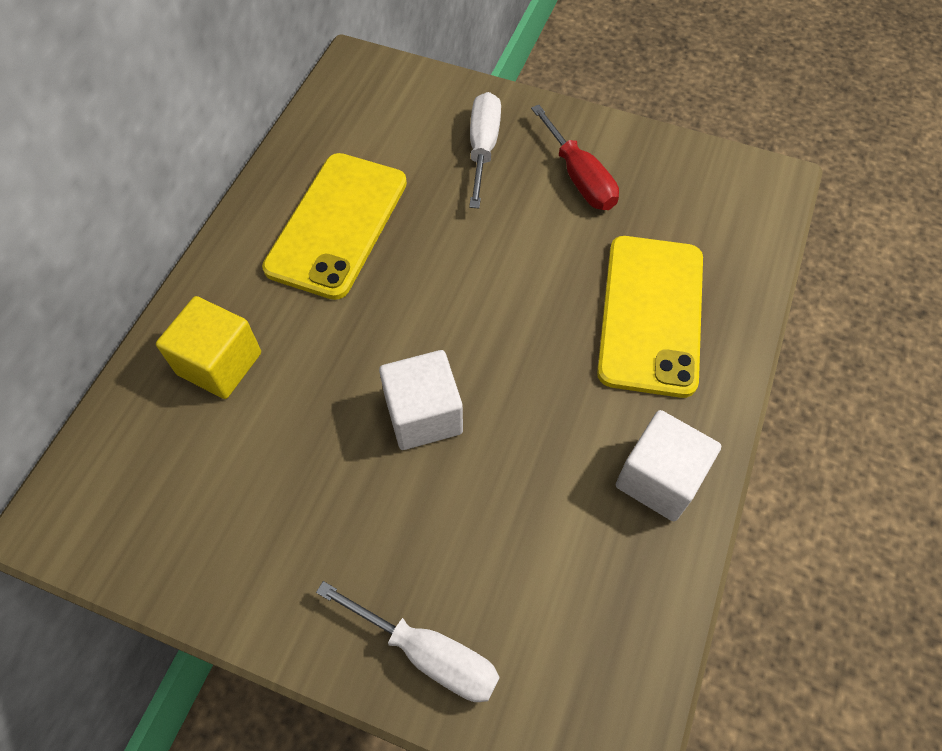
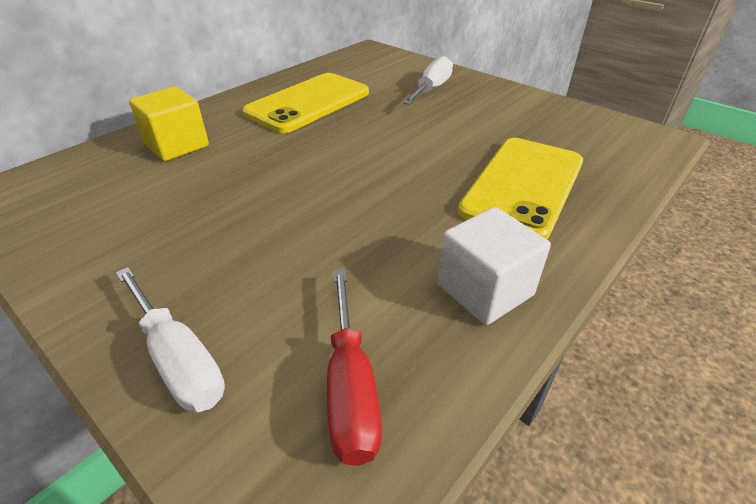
camera: 20 degrees right, 20 degrees down
white cube [379,350,463,450] -> none
red screwdriver [531,105,619,210] -> red screwdriver moved to [327,269,382,466]

